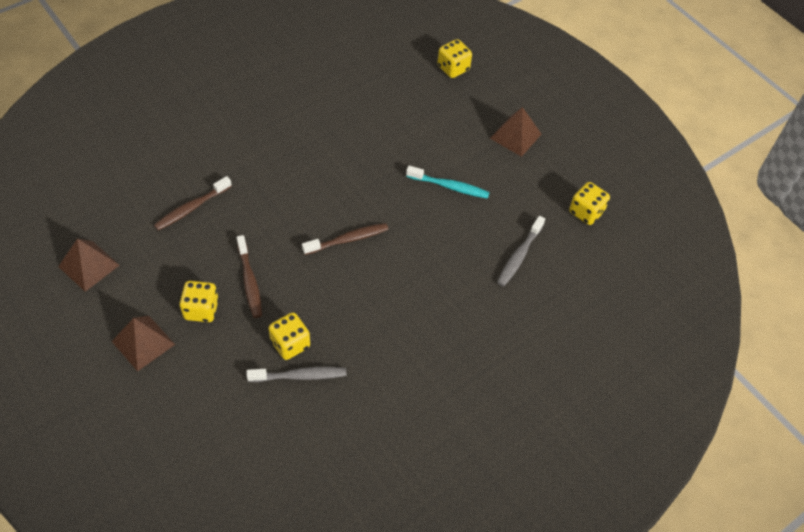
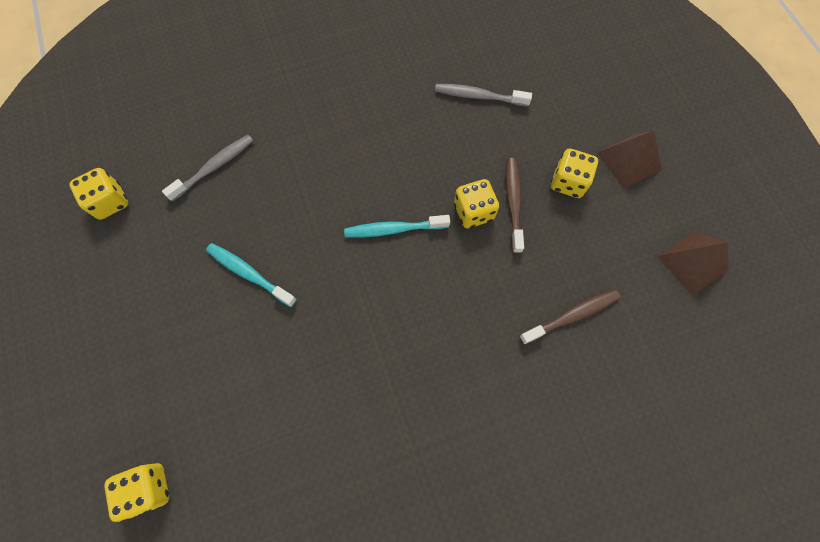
camera: 160 degrees left, 15 degrees up
yellow dice [268,312,310,360] -> yellow dice moved to [454,179,499,228]
brown toothbrush [302,223,389,255] -> turquoise toothbrush [344,215,450,238]
brown pyramid [490,107,541,157] -> none

